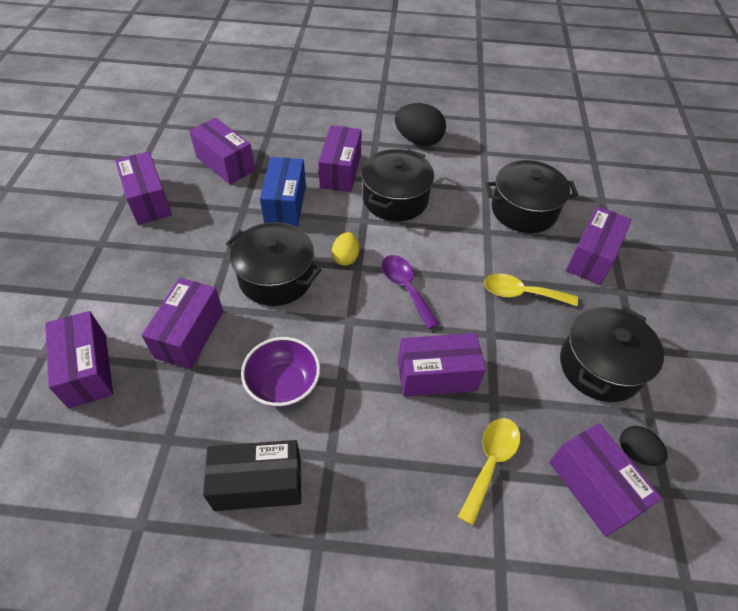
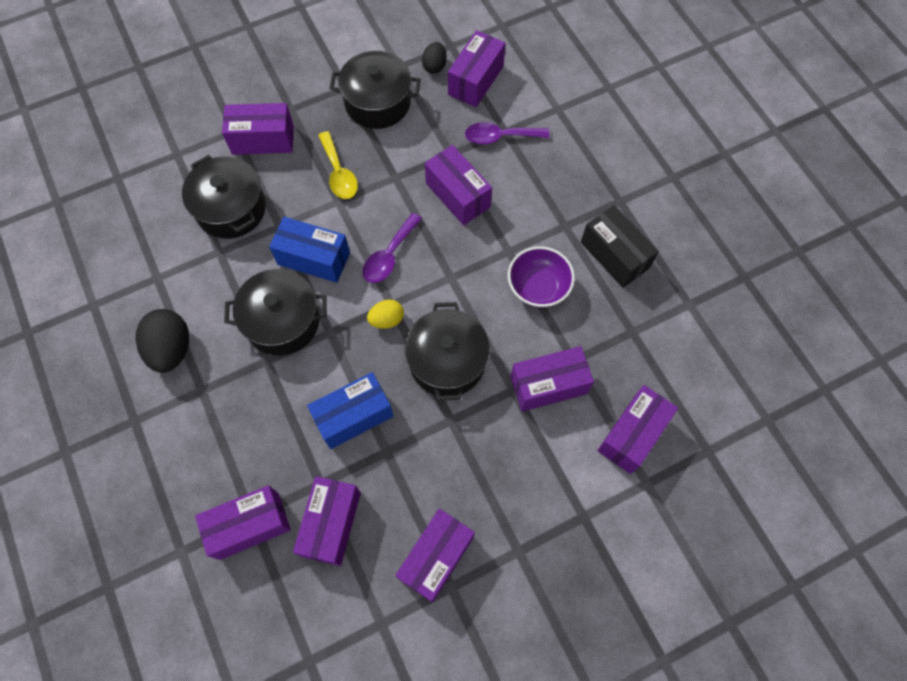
camera: 120 degrees left, 15 degrees up
purple box [318,125,362,192] -> purple box moved to [195,485,291,560]
yellow spoon [458,418,520,526] -> purple spoon [465,122,550,145]
none -> blue box [269,217,350,283]

